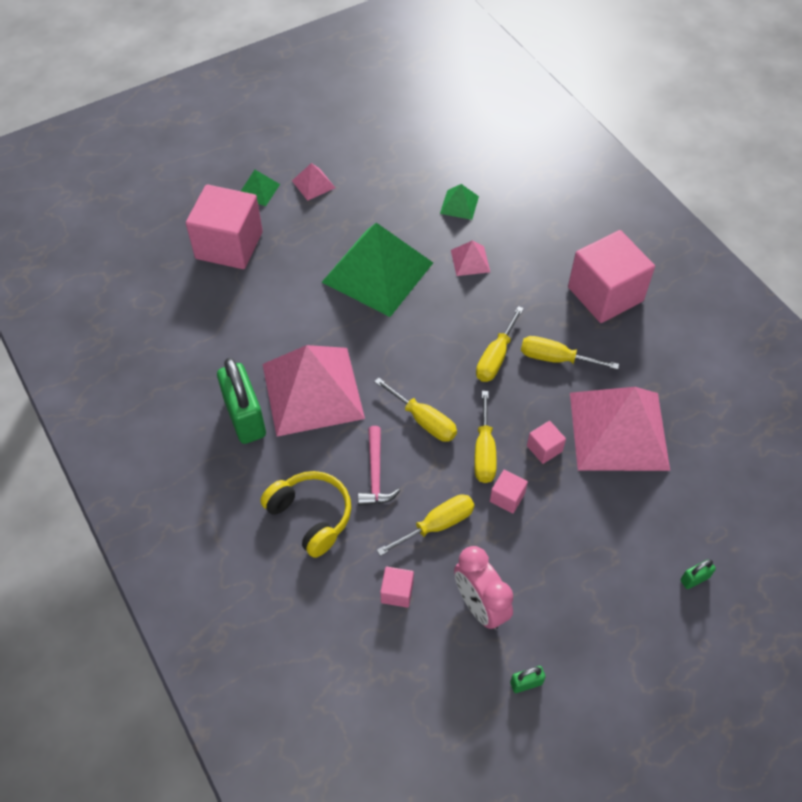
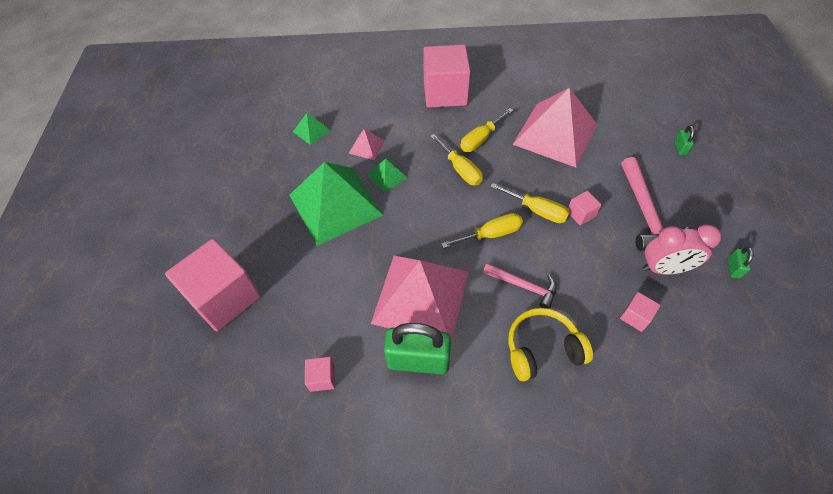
camera: 60 degrees left, 0 degrees up
green pyramid [241,170,280,206] -> green pyramid moved to [367,159,408,192]
pink pyramid [292,163,335,201] -> none
yellow screwdriver [377,494,475,556] -> none
pink cube [527,421,566,464] -> pink cube moved to [305,357,335,392]
none -> pink hammer [621,157,689,251]

